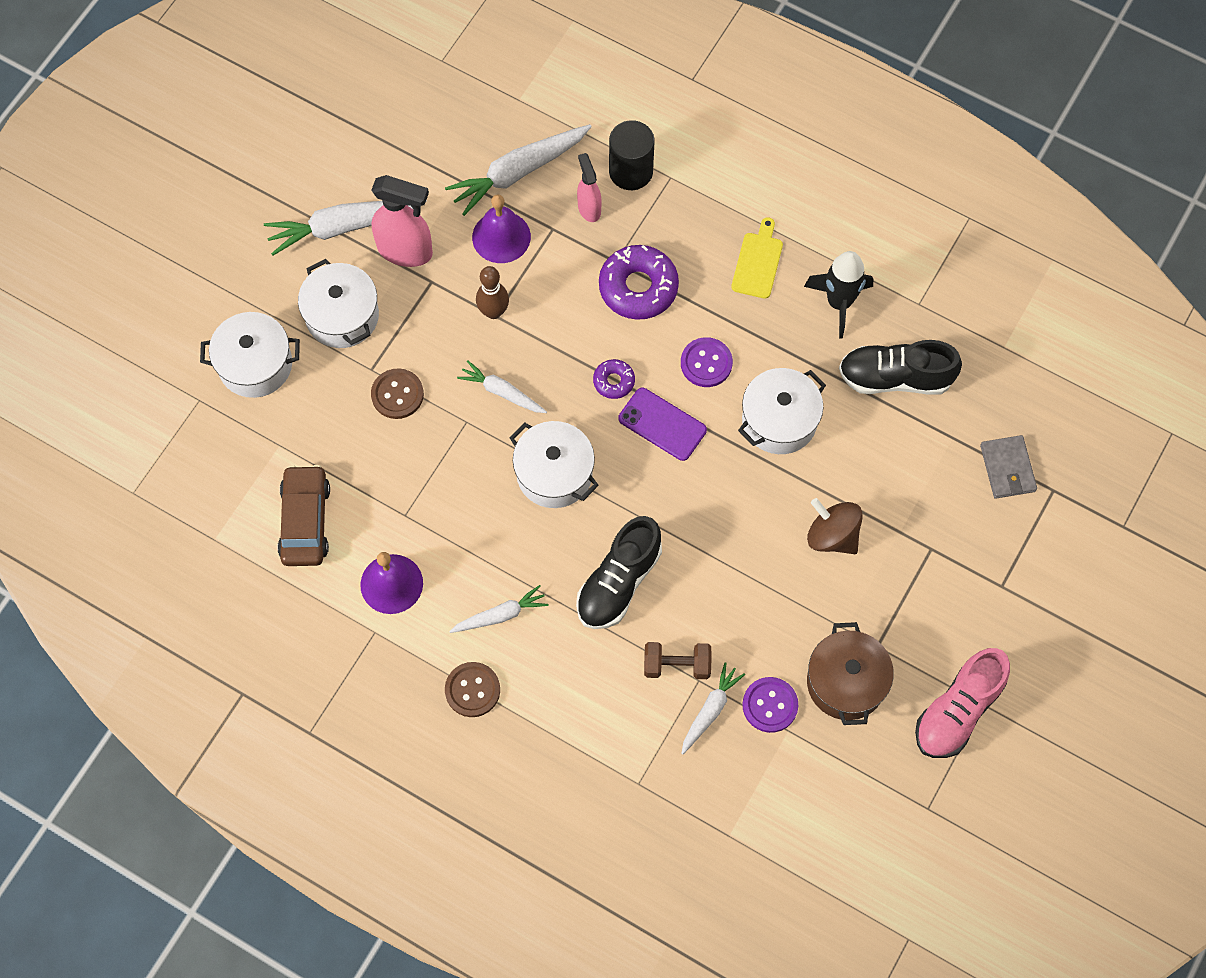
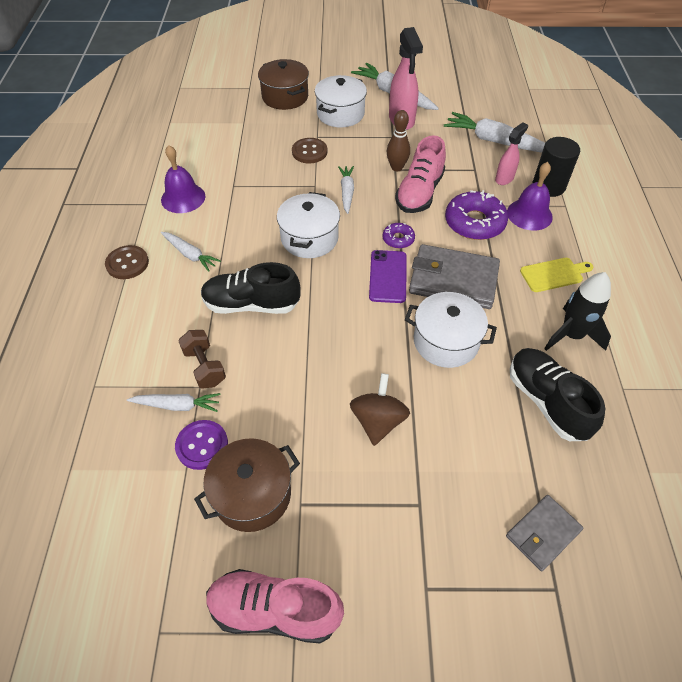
camera: 60 degrees right, 15 degrees down
white pot [200,312,300,398] -> brown pot [258,59,309,110]
brown car [277,465,330,566] -> none
purple bell [472,194,531,263] -> purple bell moved to [507,162,553,231]
purple button [681,337,733,387] -> grey wallet [409,244,500,309]
none -> pink shoe [395,135,446,213]

